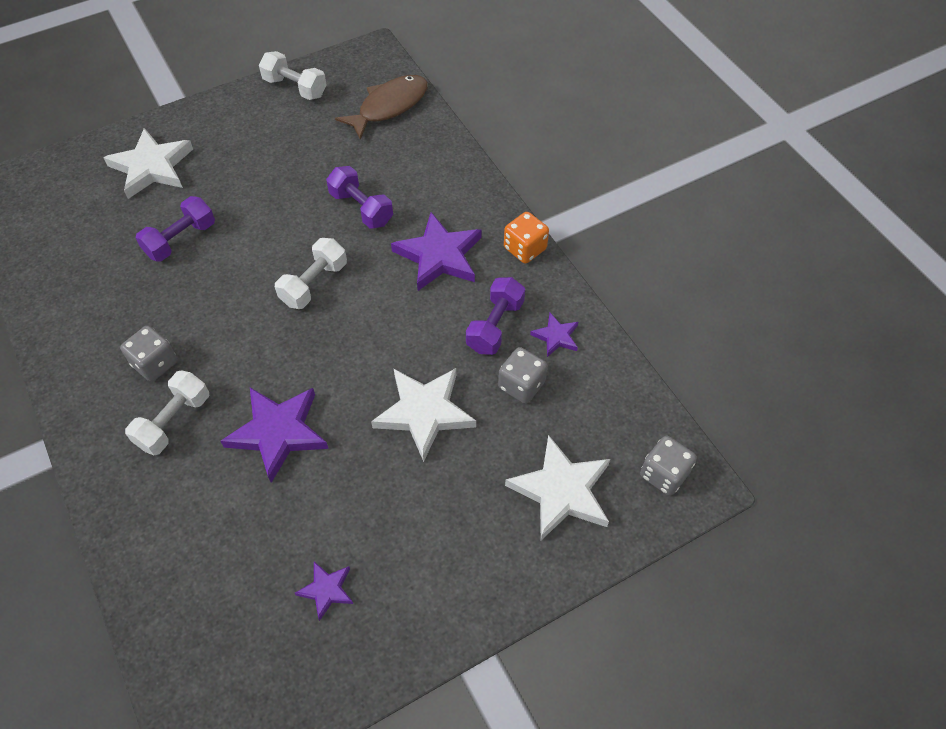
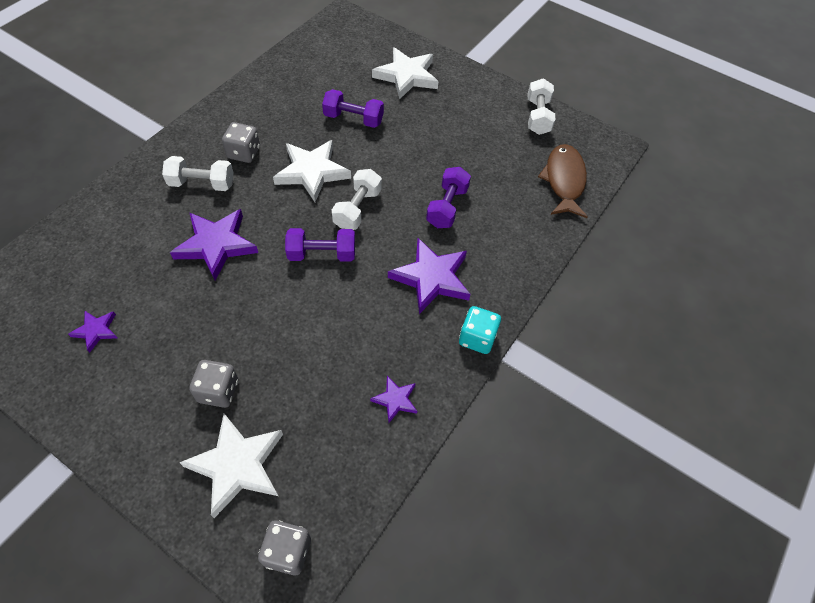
camera: 60 degrees right, 0 degrees up
white dumbbell [275,238,347,309] -> white dumbbell turned 75 degrees counterclockwise [332,169,382,230]
brown fish [335,75,428,140] -> brown fish turned 105 degrees counterclockwise [538,144,588,218]
white star [371,368,476,462] -> white star moved to [273,140,351,202]
purple dumbbell [466,277,525,355] -> purple dumbbell moved to [285,228,355,261]
grey dice [498,347,548,404] -> grey dice moved to [189,360,238,408]
orange dice [504,212,549,264] -> turquoise dice [459,306,501,354]

